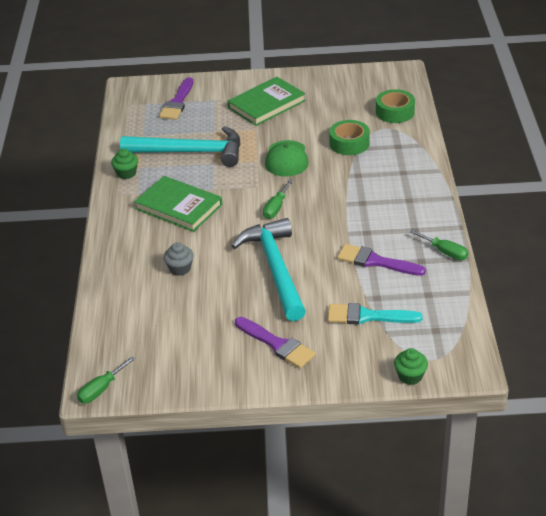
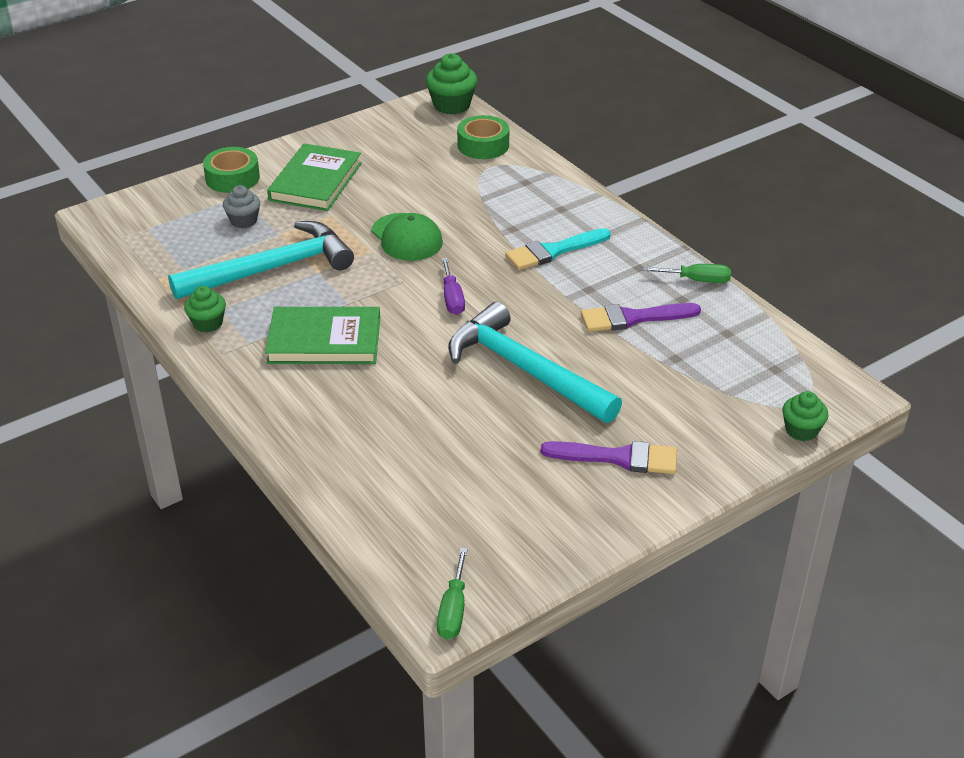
camera: 35 degrees left, 0 degrees up
purple brush [159,77,193,120] -> none
grey cupcake [164,242,194,276] -> grey cupcake moved to [223,185,260,228]
green screwdriver [263,179,293,219] -> purple screwdriver [442,258,465,315]
turquoise brush [328,303,423,324] -> turquoise brush moved to [505,228,611,270]
green tape [329,120,370,155] -> green tape moved to [203,147,260,193]
none -> green cupcake [426,53,477,114]

